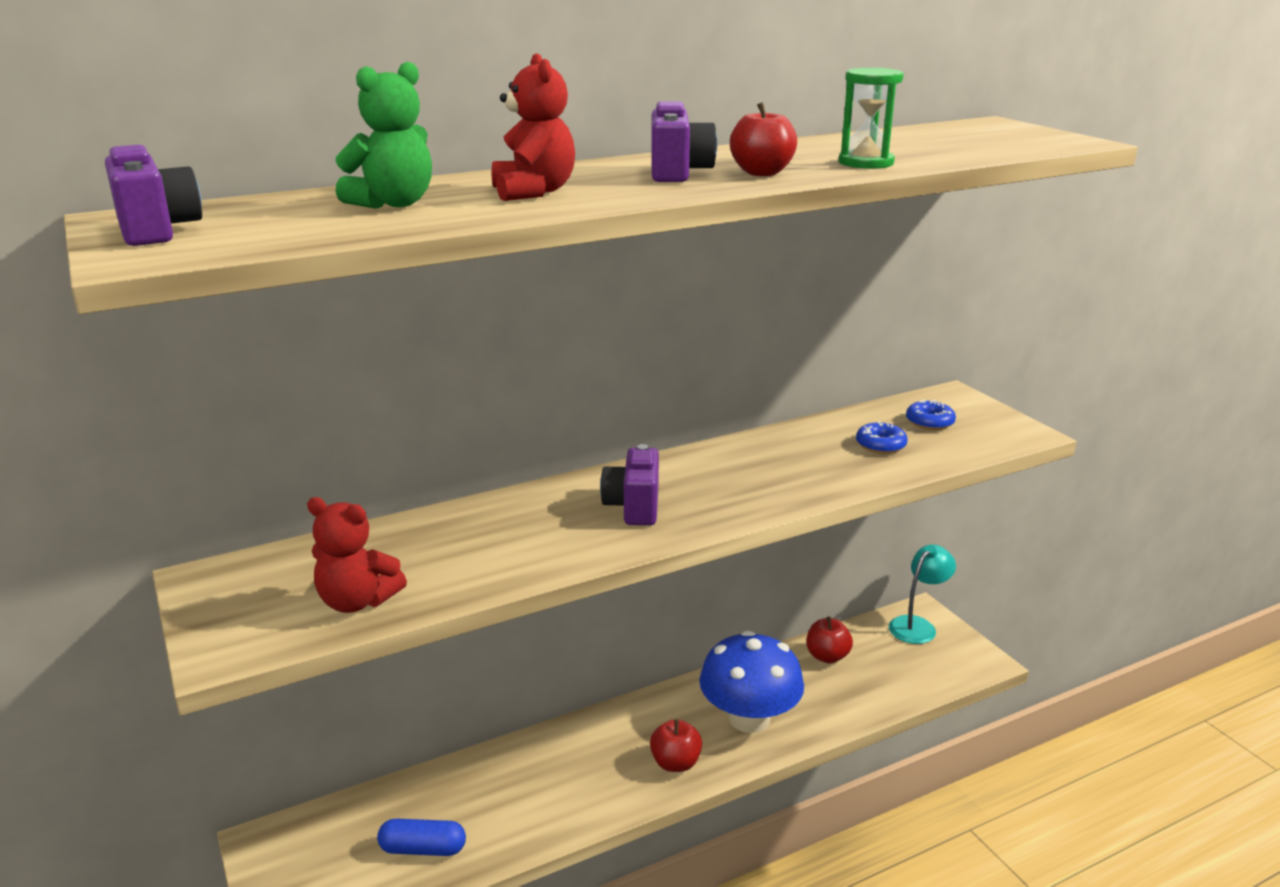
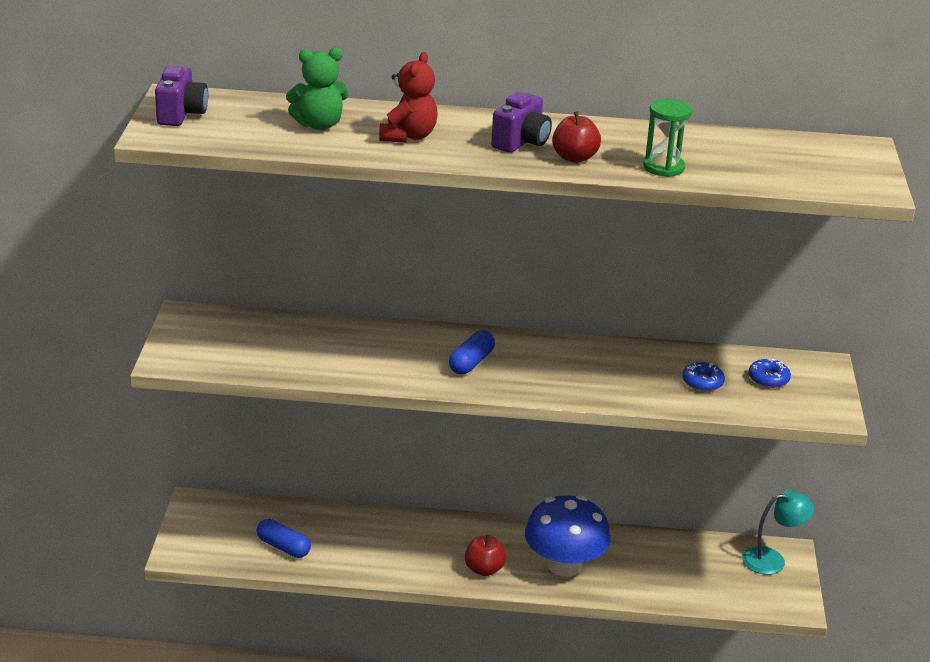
camera: 30 degrees right, 5 degrees up
red teddy bear [307,497,407,613] -> none
purple camera [600,444,659,525] -> blue capsule [449,330,495,375]
red apple [806,616,853,664] -> none

